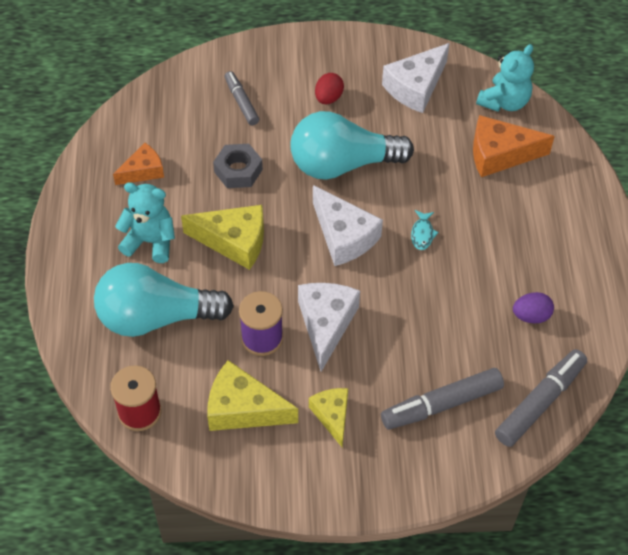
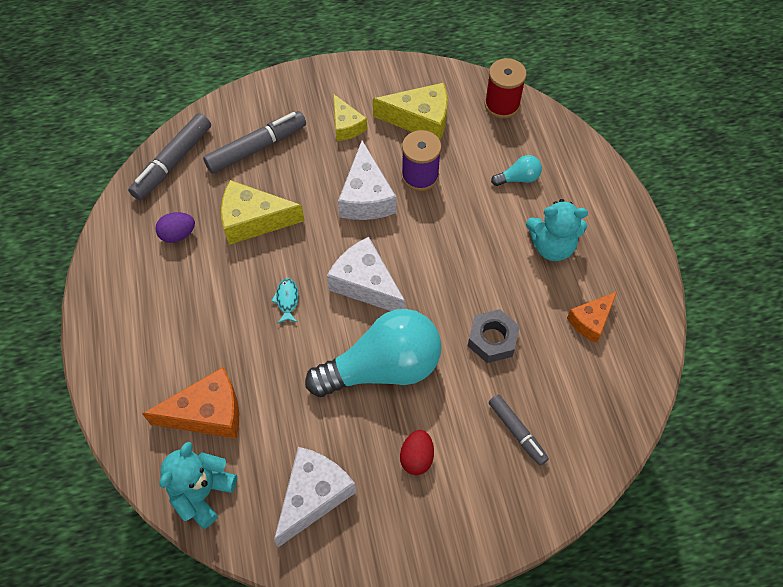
camera: 170 degrees right, 5 degrees up
turquoise light bulb [94,263,234,337] -> turquoise light bulb [491,155,542,186], size x0.42
yellow cheese [181,205,264,270] -> yellow cheese moved to [221,180,304,245]

